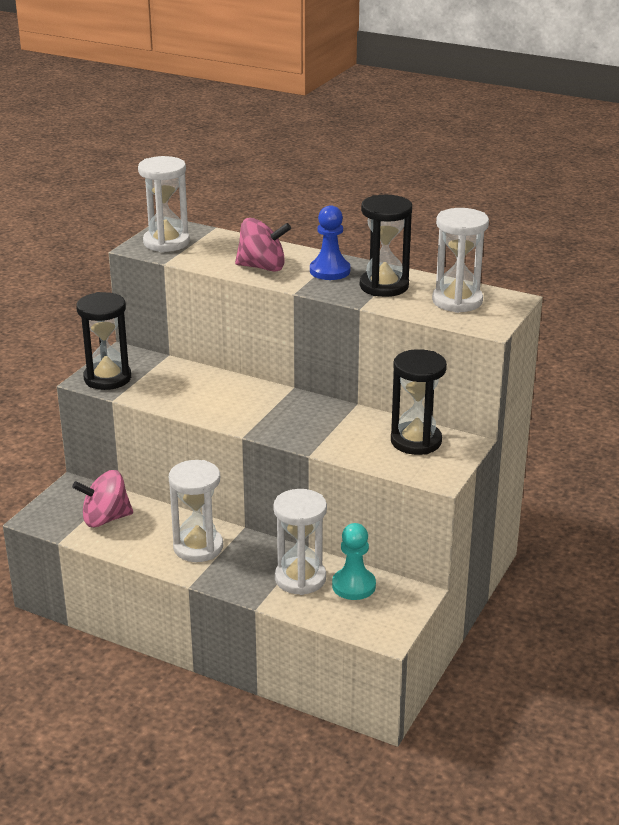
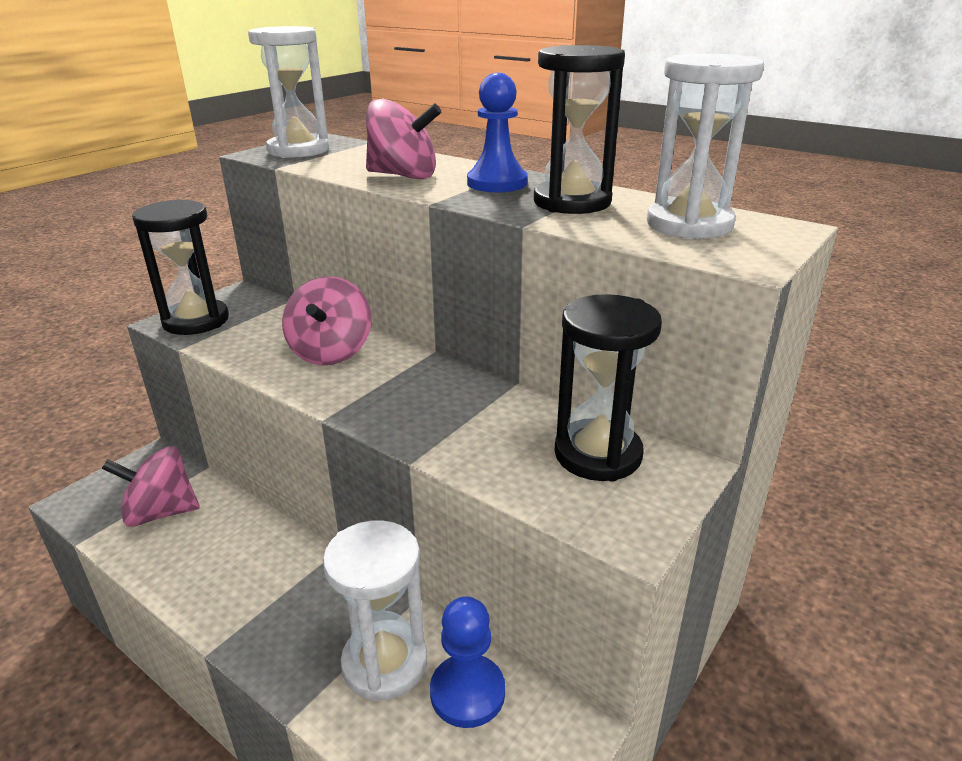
camera: 10 degrees right, 0 degrees up
white hourglass [169,460,223,562] -> none
turquoise pawn [332,523,376,600] -> blue pawn [430,596,505,728]
none -> pink spinning top [282,276,371,365]

